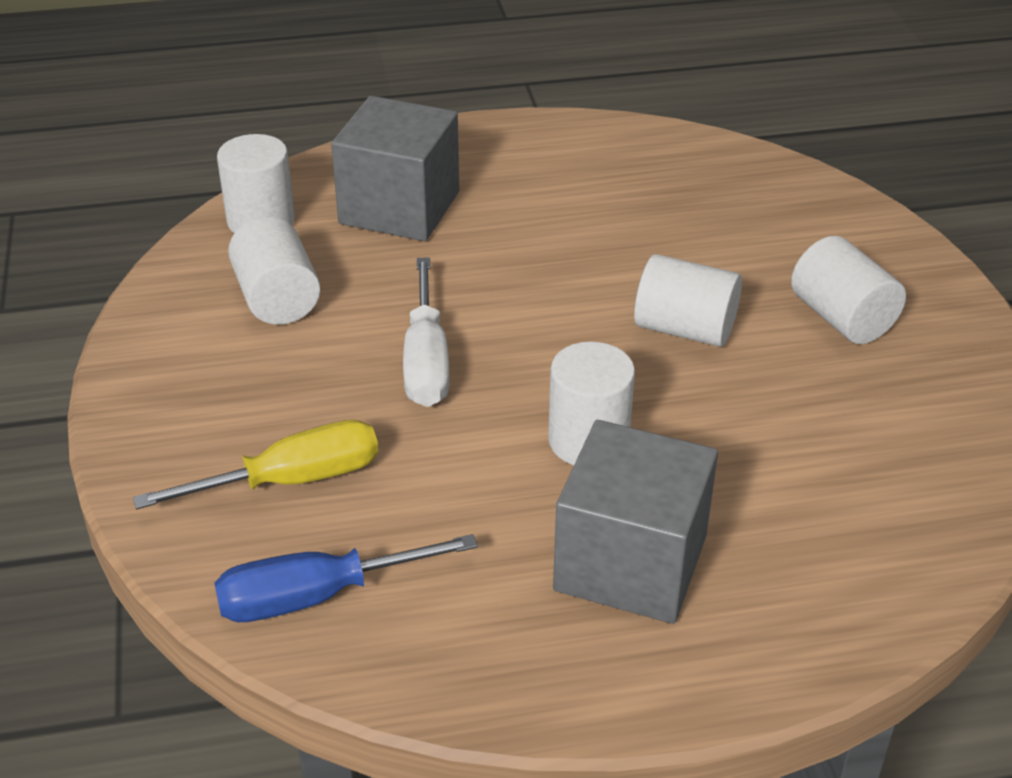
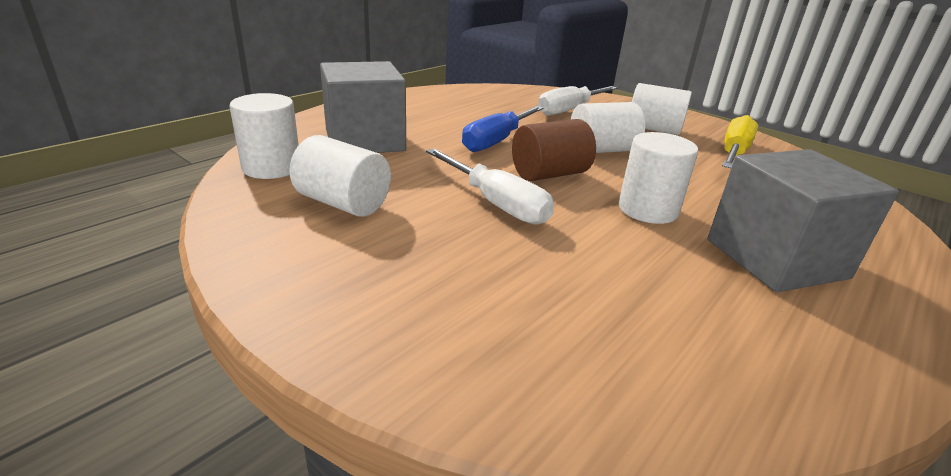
camera: 40 degrees left, 10 degrees down
yellow screwdriver [133,420,378,509] -> yellow screwdriver moved to [722,115,758,168]
blue screwdriver [214,534,478,622] -> blue screwdriver moved to [462,106,544,152]
none -> brown cylinder [512,119,596,181]
none -> white screwdriver [538,86,617,116]

